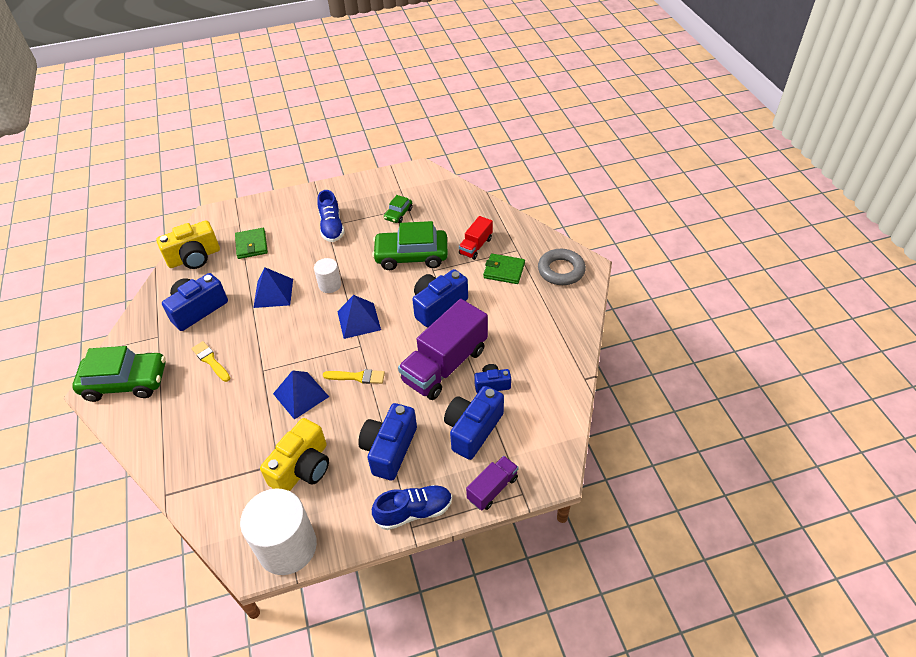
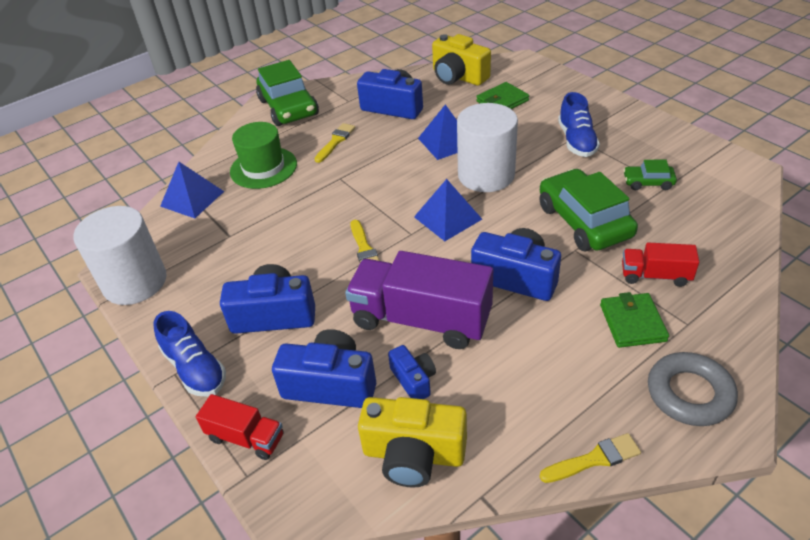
camera: 70 degrees right, 5 degrees down
yellow camera [260,418,329,491] -> yellow camera moved to [358,397,467,488]
blue pyramid [273,370,329,420] -> blue pyramid moved to [160,162,224,218]
white cylinder [314,258,341,293] -> white cylinder [457,103,518,192], size x1.94
blue shoe [317,190,345,242] -> blue shoe turned 60 degrees counterclockwise [558,92,600,157]
purple truck [466,456,518,510] -> red truck [196,394,283,460]
none -> green hat [230,122,297,189]
none -> yellow brush [540,433,641,483]

